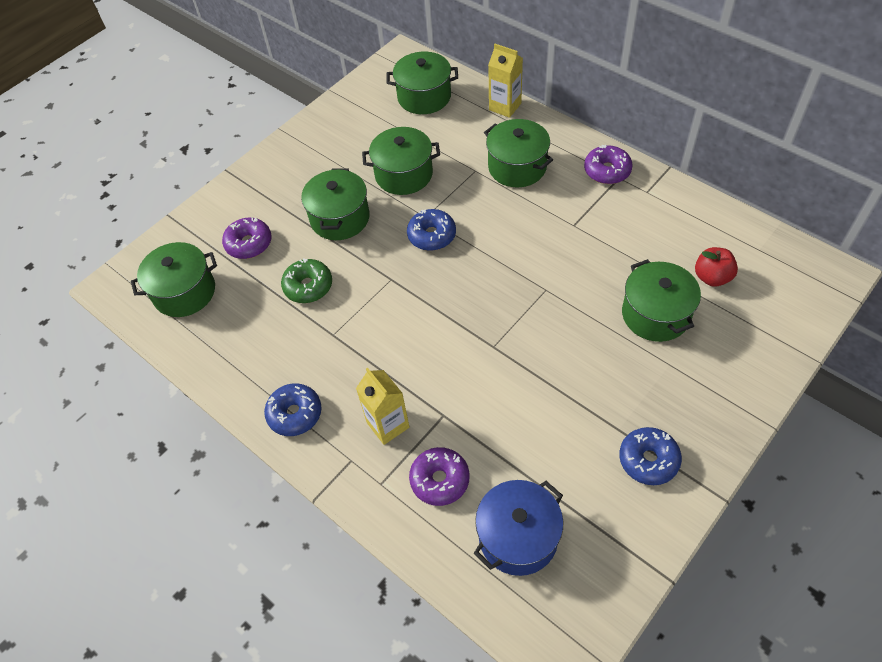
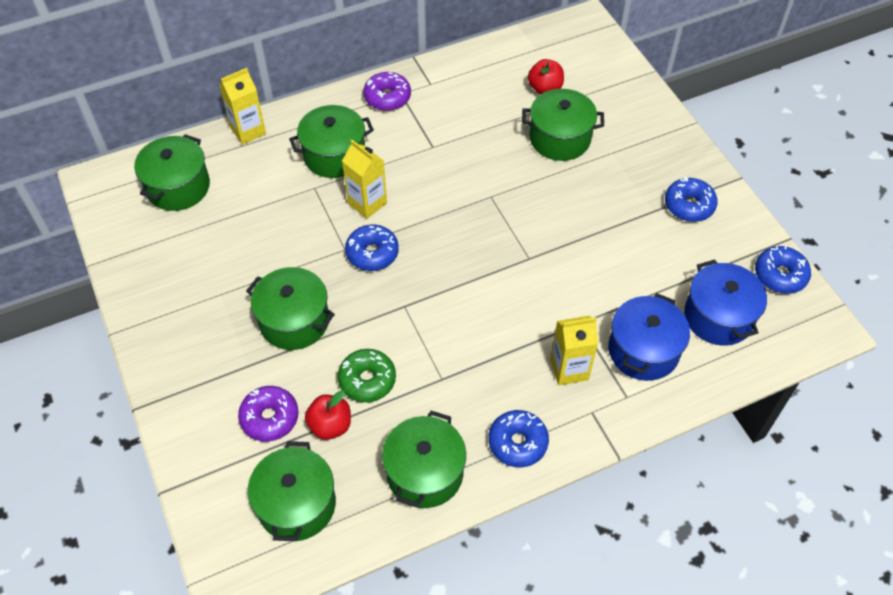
camera: 70 degrees left, 0 degrees up
green pot [362,127,440,195] -> green pot moved to [382,411,466,508]
purple donut [409,447,470,506] -> blue pot [608,293,690,381]
none -> red apple [305,390,351,440]
none -> yellow carton [342,140,387,219]
none -> blue donut [755,245,811,294]

